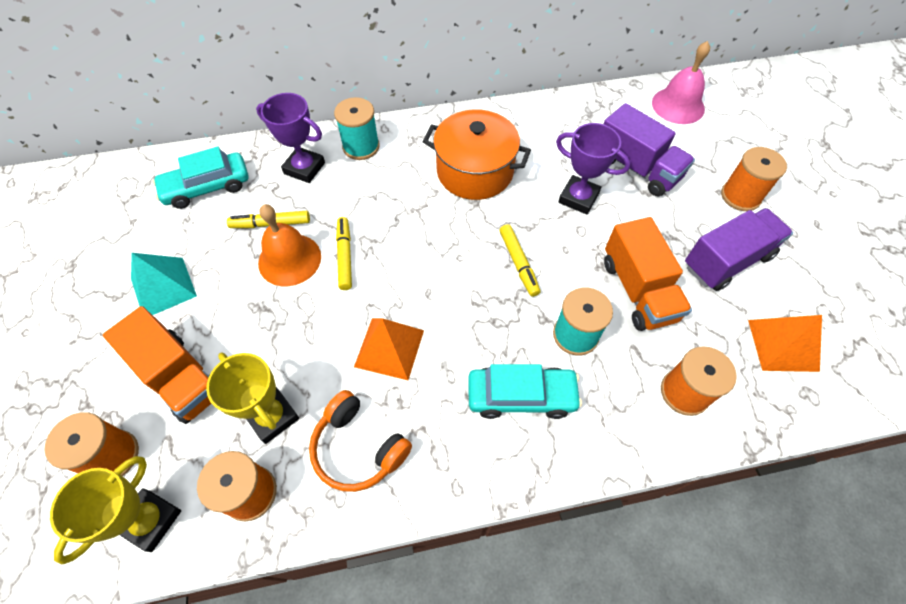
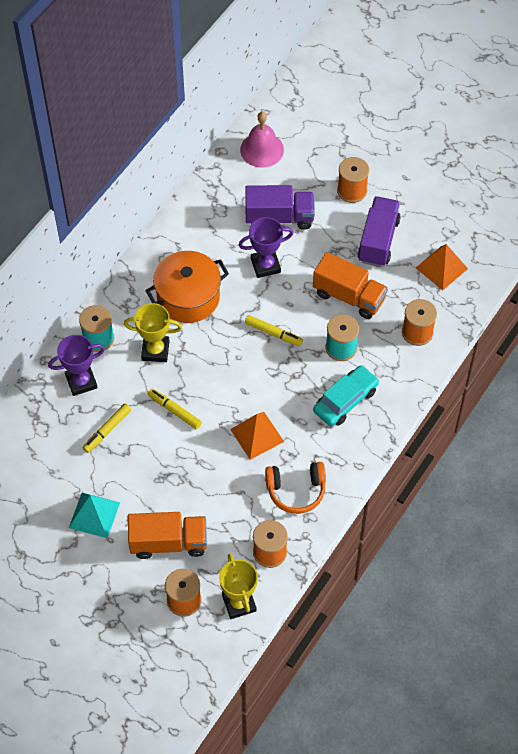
camera: 45 degrees left, 0 degrees up
turquoise car [153,147,249,209] -> none
yellow trophy [206,353,299,444] -> yellow trophy moved to [124,303,182,362]
orange bell [258,204,321,286] -> none

